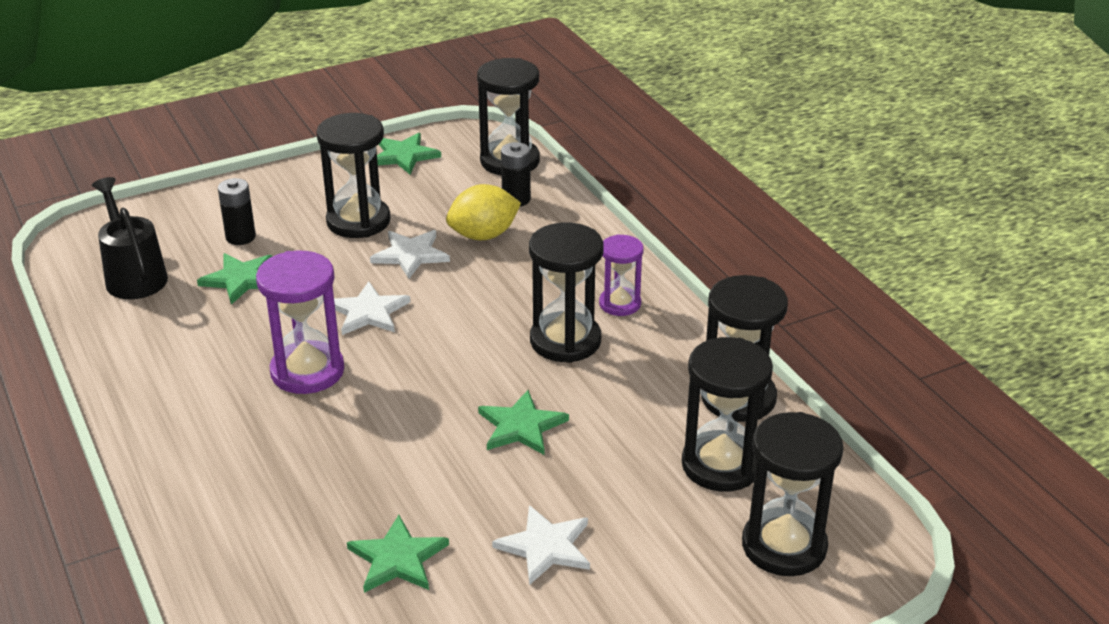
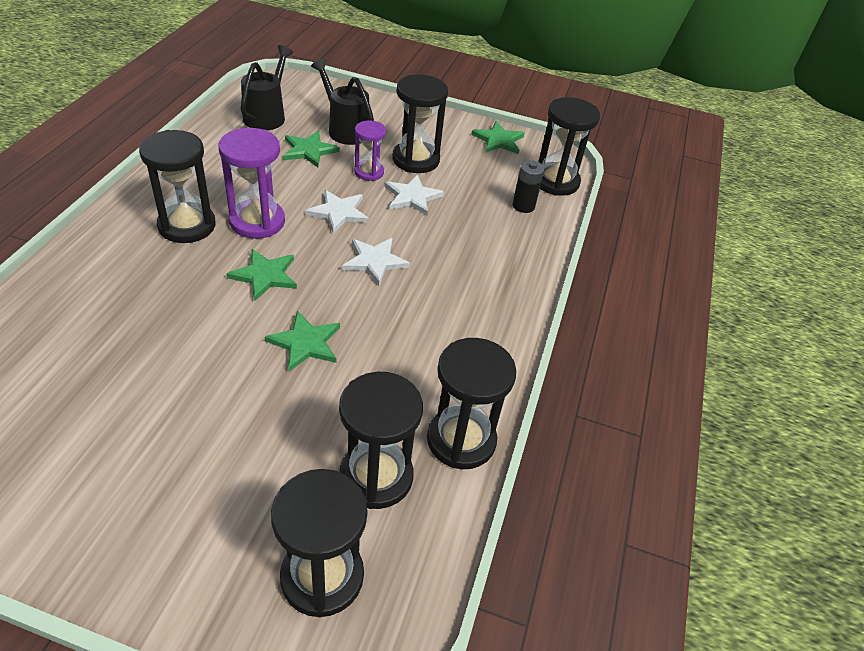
camera: 40 degrees right, 10 degrees up
black battery [218,178,256,245] -> black watering can [311,59,374,145]
green star [347,515,449,593] -> green star moved to [226,249,297,301]
yellow lemon [446,184,521,240] -> none
white star [492,505,590,585] -> white star moved to [342,238,410,286]
black hourglass [529,223,604,363] -> black hourglass moved to [139,130,216,243]
purple hourglass [599,234,644,316] -> purple hourglass moved to [354,120,386,181]

